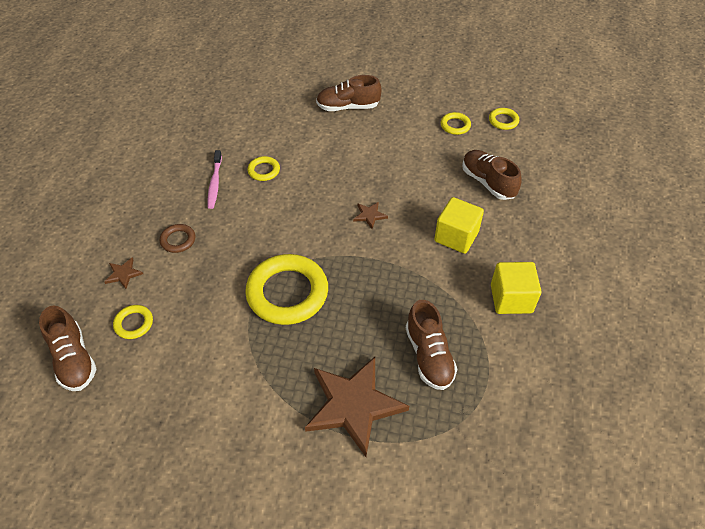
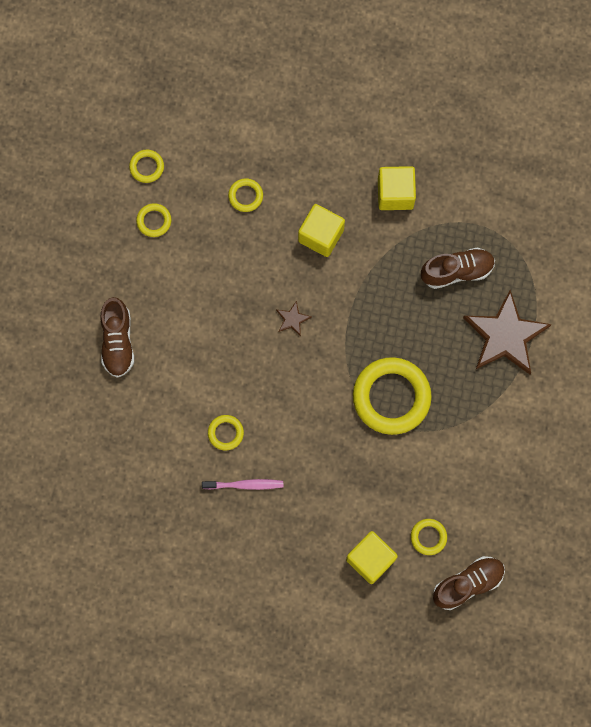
camera: 90 degrees left, 25 degrees up
brown star [104,257,143,289] -> yellow cube [346,531,398,584]
brown ring [160,224,195,253] -> none
brown shoe [462,150,522,200] -> yellow ring [228,178,263,212]

